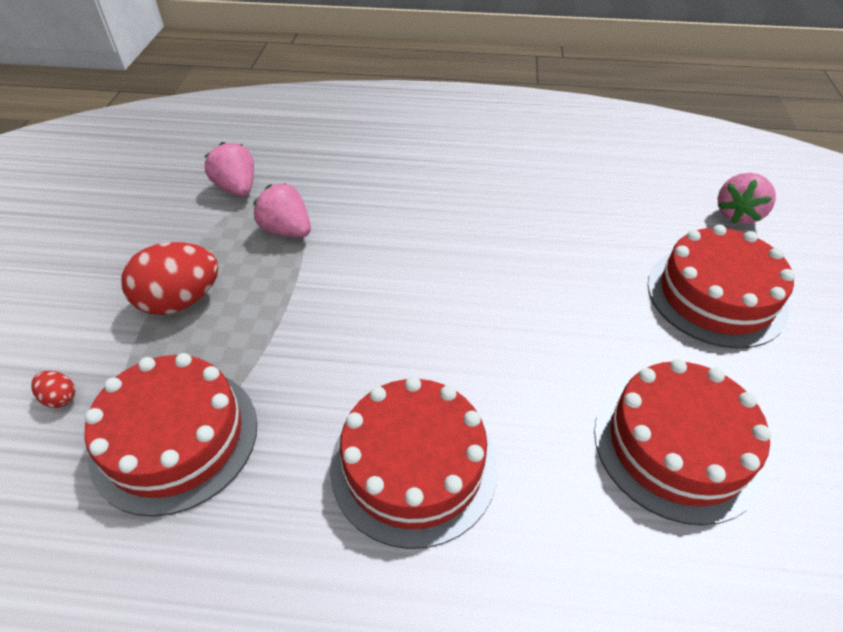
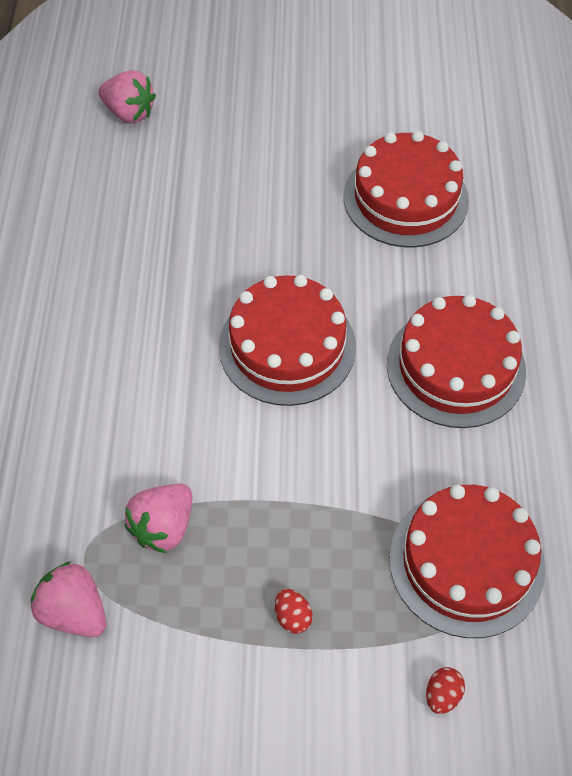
camera: 95 degrees left, 10 degrees up
red egg [121,242,218,315] -> red egg [275,589,313,634], size x0.44
pink strawberry [205,142,254,196] -> pink strawberry turned 75 degrees clockwise [31,561,106,637]
red cake [648,225,795,348] -> red cake moved to [219,275,356,406]

